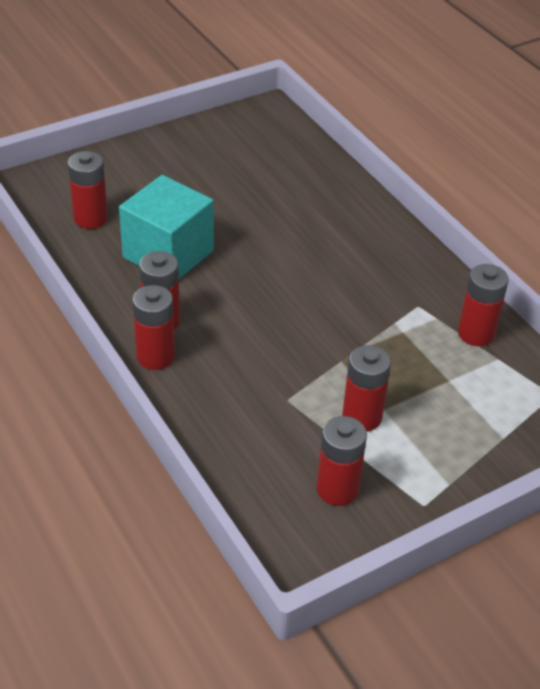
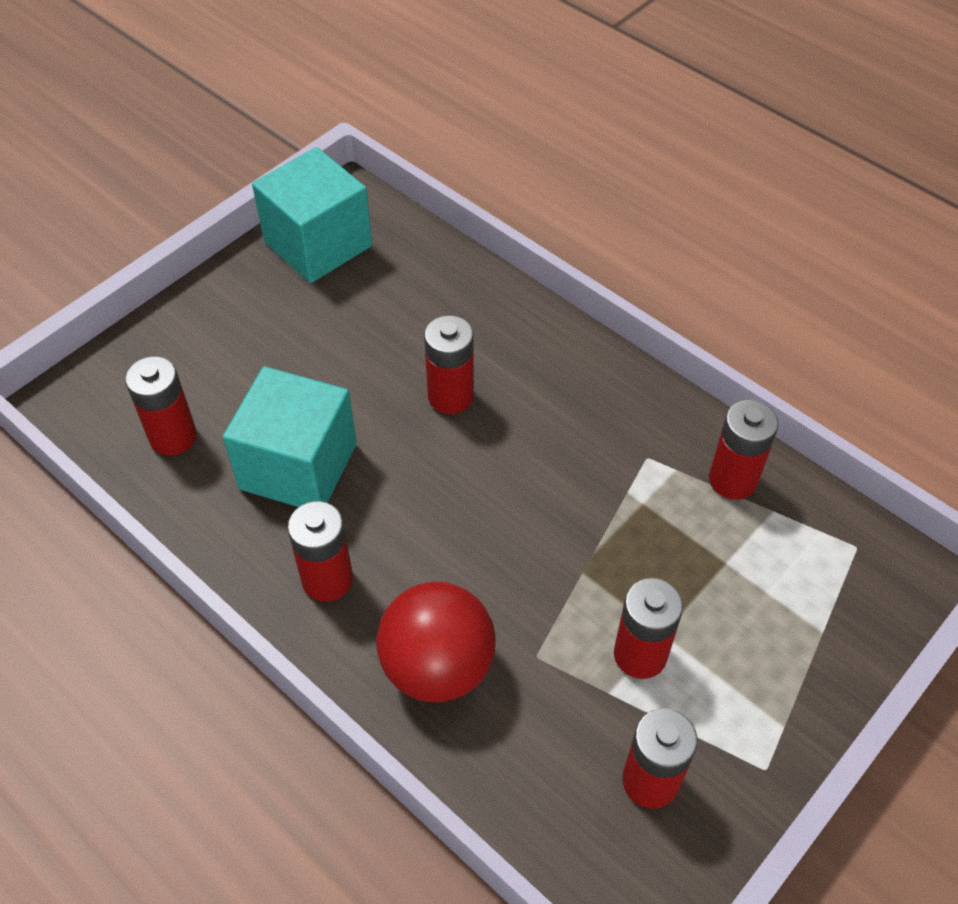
camera: 15 degrees left, 10 degrees up
red battery [132,285,175,370] -> red battery moved to [424,316,474,414]
none -> turquoise cube [252,147,372,283]
none -> red ball [376,582,496,702]

